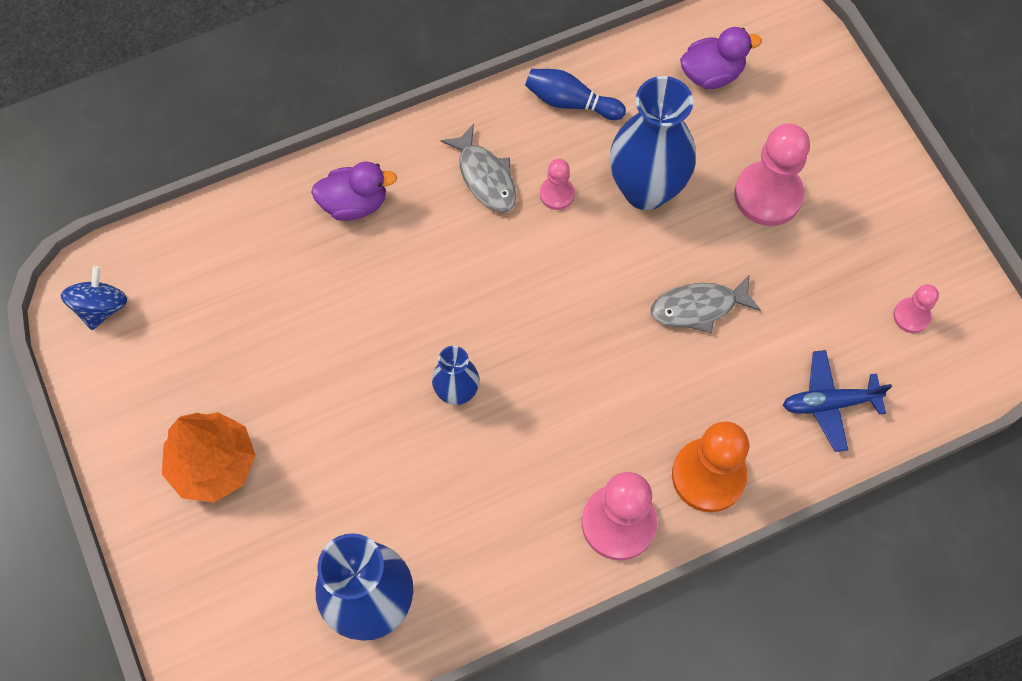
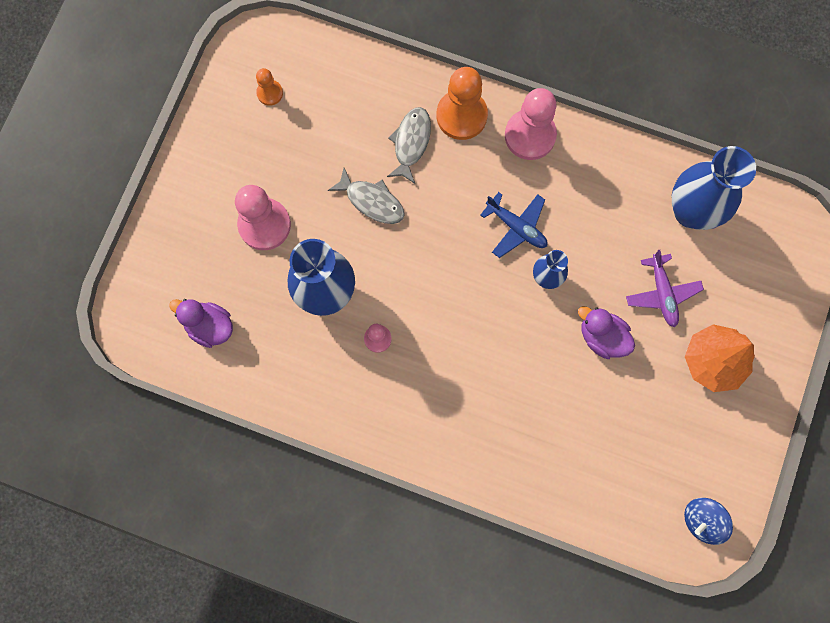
camera: 135 degrees left, 10 degrees up
purple duck [311,162,397,221] -> purple duck moved to [578,306,635,359]
grey fish [441,124,516,213] -> grey fish moved to [387,107,431,184]
blue bowling pin [525,69,626,120] -> none
blue plane [783,350,892,452] -> blue plane moved to [480,192,547,258]
pink pawn [893,284,939,333] -> orange pawn [256,68,283,106]
none -> purple plane [626,250,704,327]

